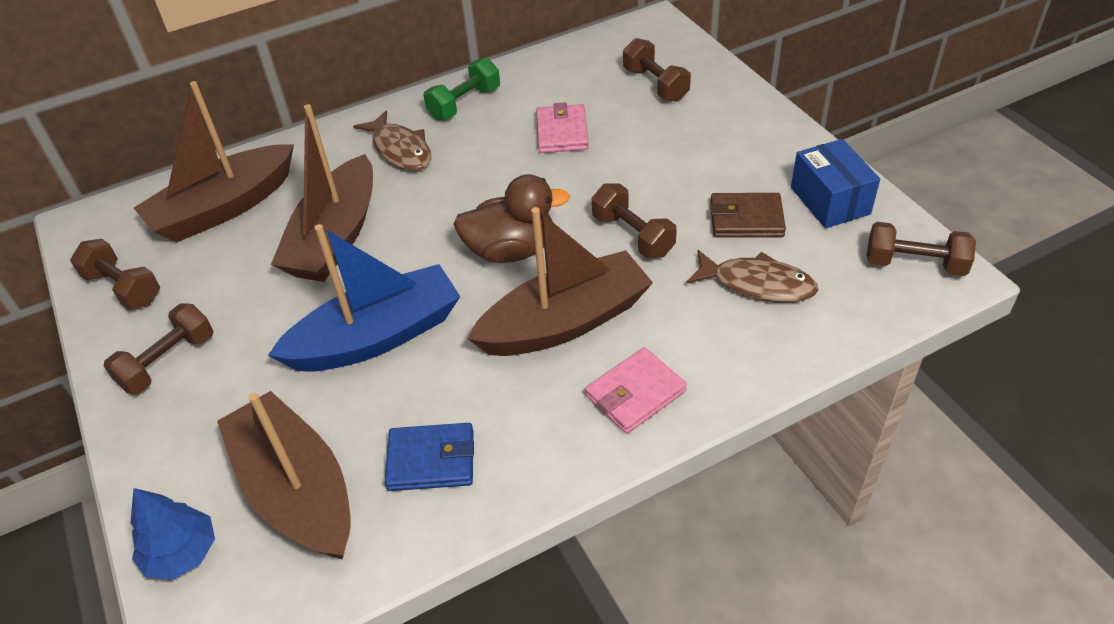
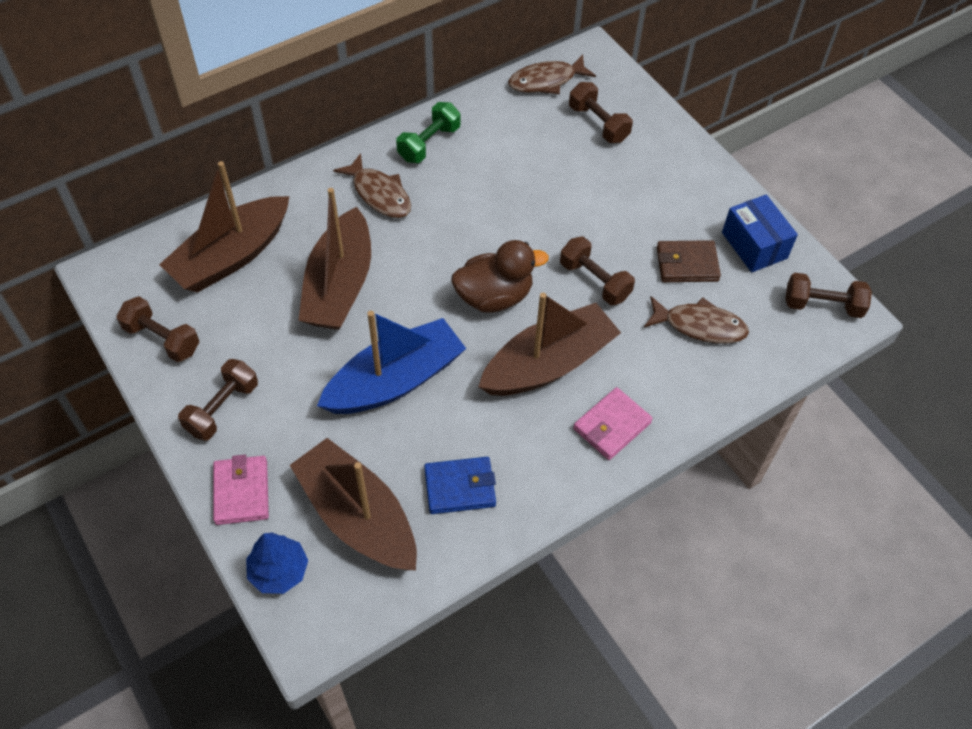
camera: 10 degrees left, 10 degrees up
pink wallet [536,102,589,153] -> pink wallet moved to [213,455,269,525]
none -> brown fish [508,54,596,94]

